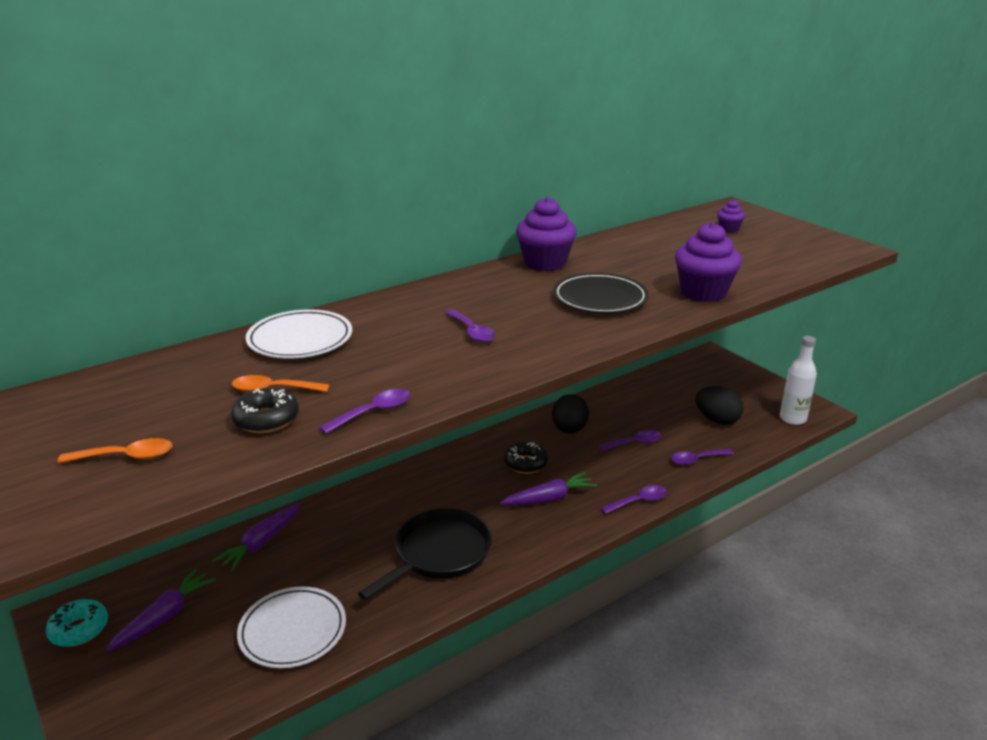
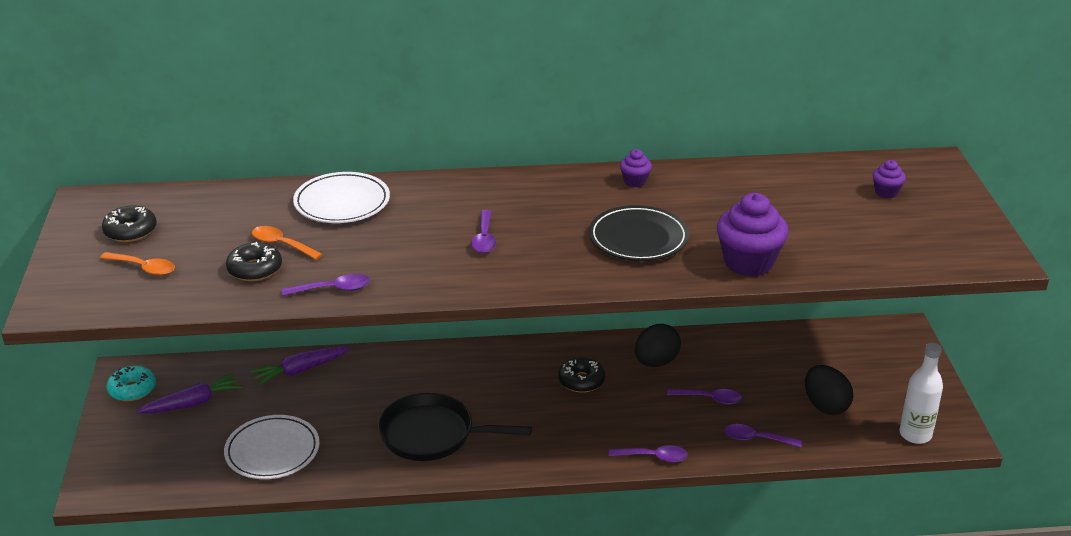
camera: 30 degrees right, 5 degrees up
black pan [358,508,492,600] -> black pan turned 150 degrees counterclockwise [378,393,532,461]
purple carrot [499,472,597,505] -> none
purple cupcake [516,197,577,271] -> purple cupcake [620,149,652,187], size x0.50
none -> black donut [102,206,157,242]

